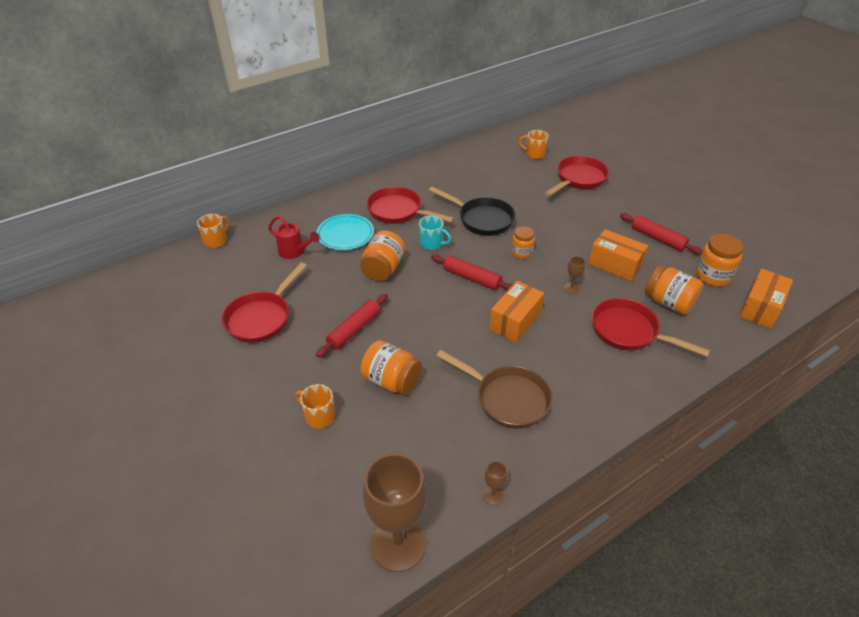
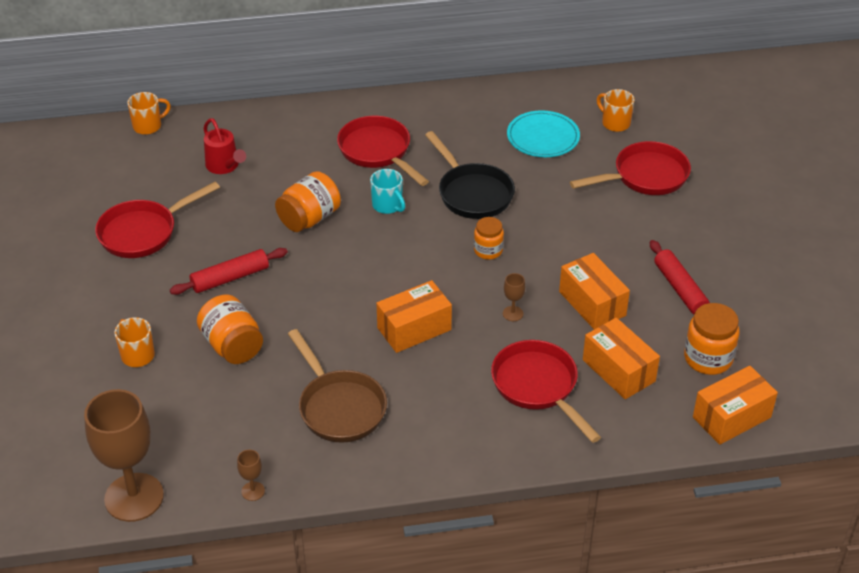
camera: 25 degrees right, 0 degrees up
turquoise plate [316,214,374,250] -> turquoise plate moved to [507,110,580,157]
red rolling pin [431,254,513,291] -> none
orange jar [645,265,703,315] -> orange box [583,318,660,399]

